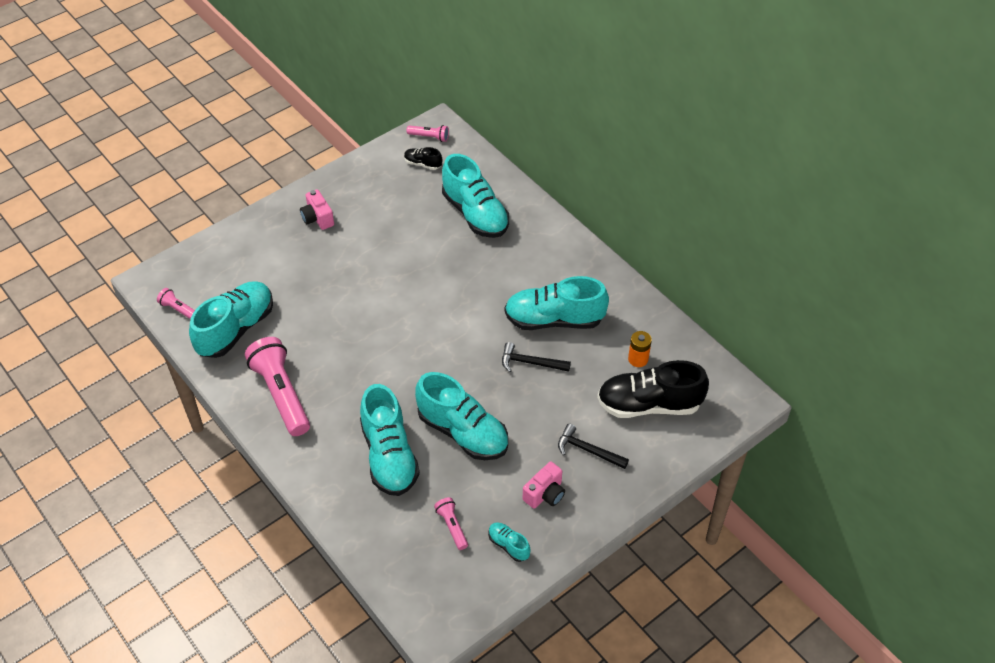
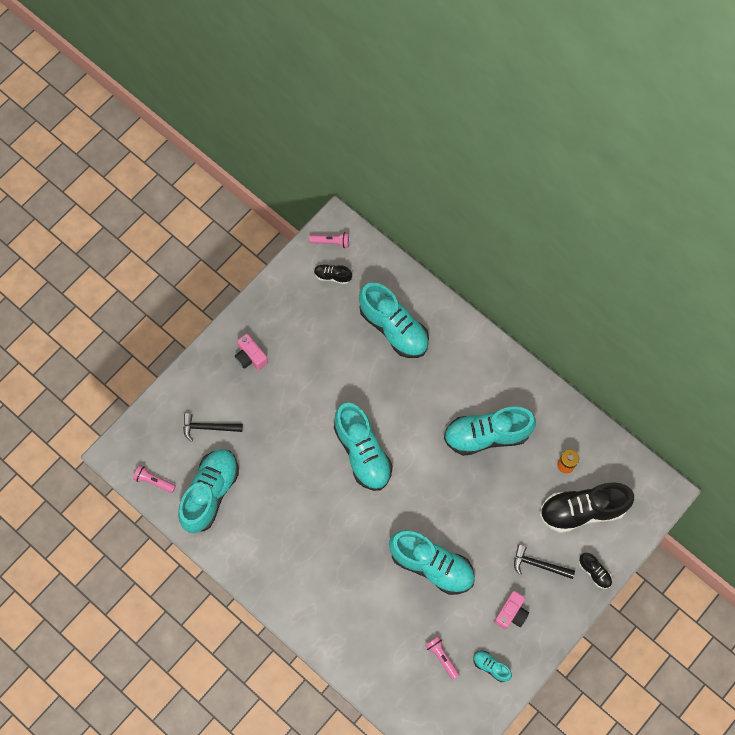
camera: 10 degrees left, 20 degrees up
pink flashlight [245,337,310,436] -> none
turquoise shoe [360,384,420,496] -> turquoise shoe moved to [334,402,393,491]
black hammer [502,342,571,372] -> black hammer moved to [183,413,243,442]
none -> black shoe [579,553,612,589]

